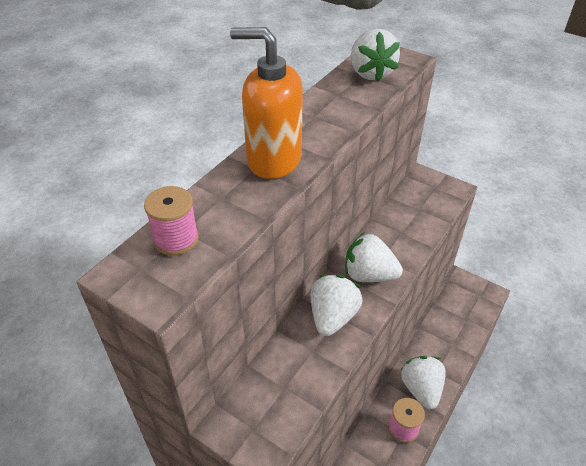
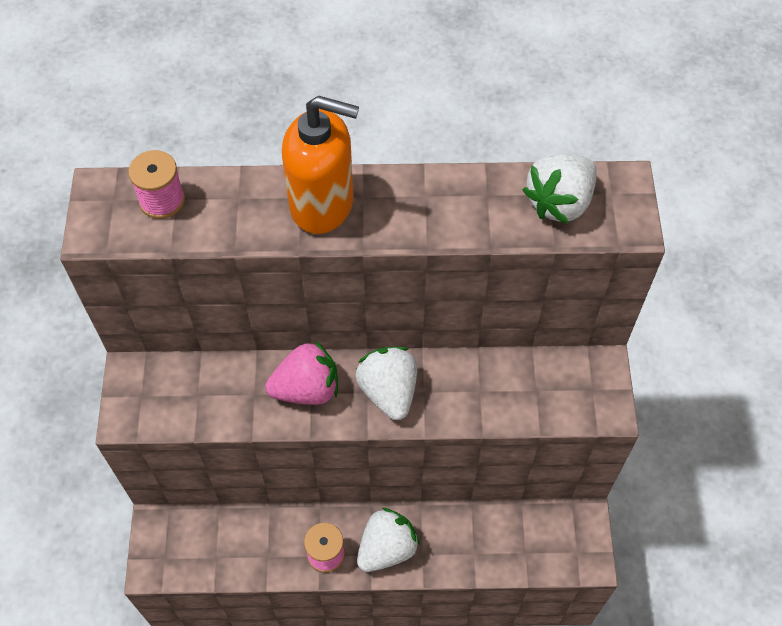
camera: 55 degrees right, 15 degrees up
orange soap dispenser [230,27,303,179] -> orange soap dispenser turned 120 degrees clockwise [282,96,359,234]
white strawberry [310,275,362,336] -> pink strawberry [266,341,338,405]

